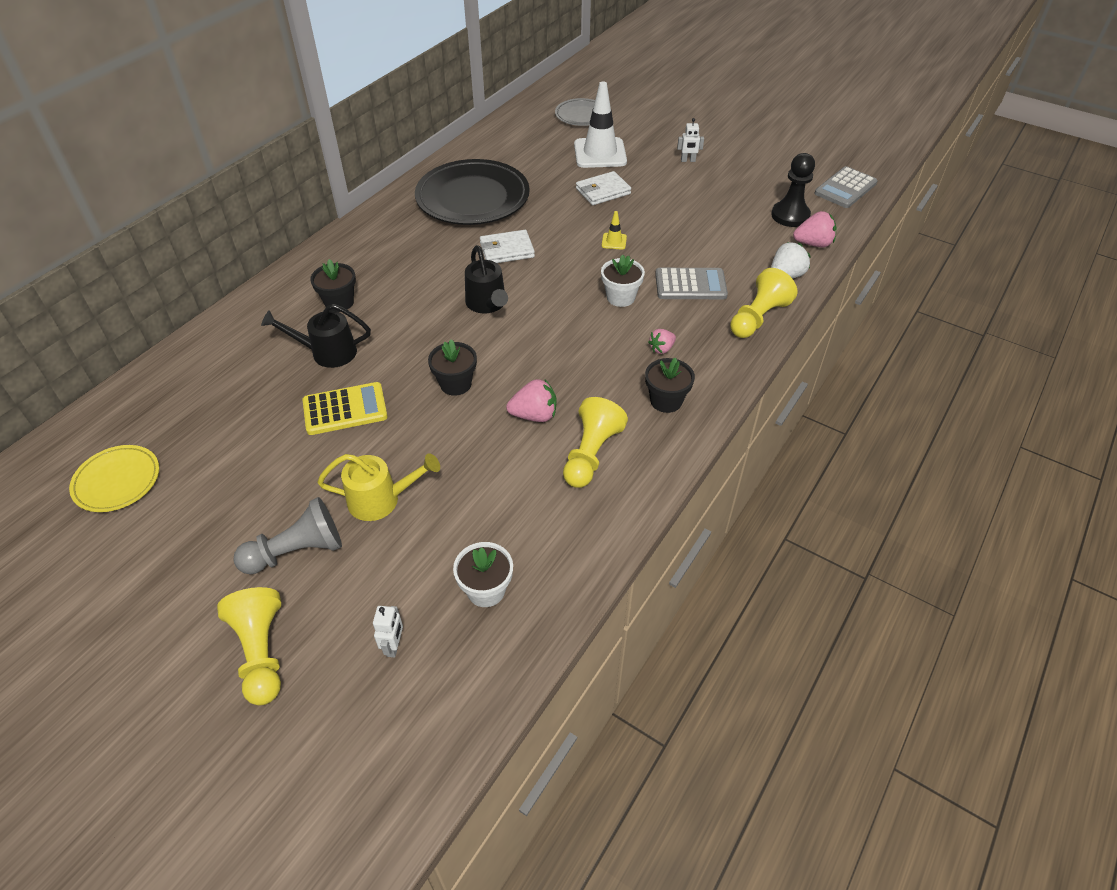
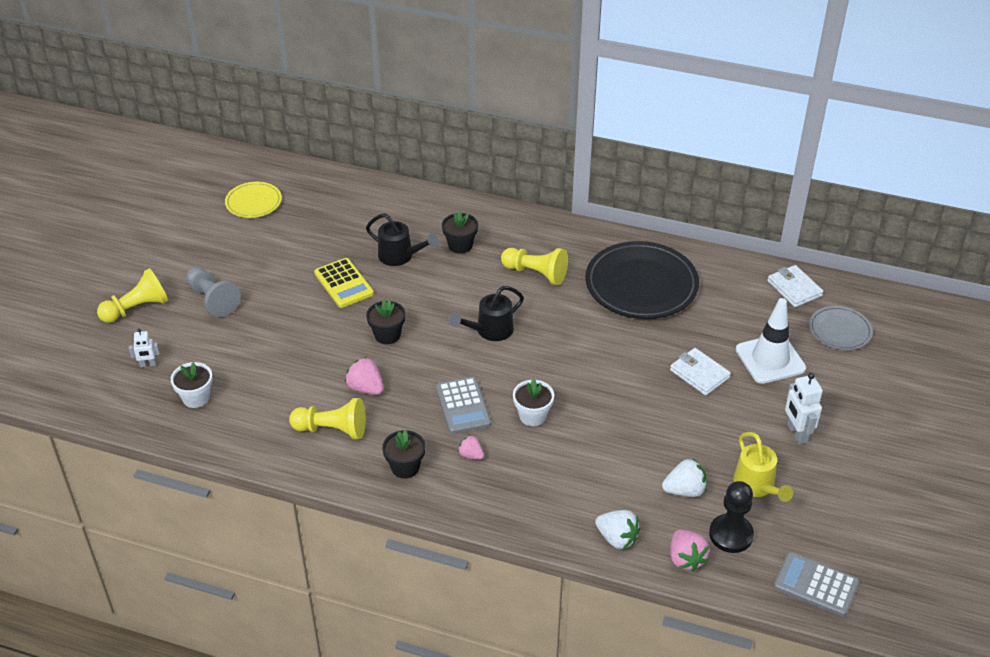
camera: 75 degrees right, 5 degrees down
black watering can [261,304,371,368] -> black watering can turned 135 degrees clockwise [366,213,439,266]
yellow watering can [317,453,440,521] -> yellow watering can moved to [733,432,793,502]
white wallet [480,230,535,263] -> white wallet moved to [767,265,823,307]
pink strawberry [506,379,557,422] -> pink strawberry turned 150 degrees clockwise [345,357,384,395]
yellow traffic cone [602,211,627,250] -> none
grey calculator [655,268,728,299] -> grey calculator moved to [436,377,491,434]
white robot [677,118,704,162] -> white robot [785,373,823,444], size x1.66
yellow pawn [730,268,798,338] -> yellow pawn moved to [501,248,568,285]
none -> white strawberry [662,459,707,497]

